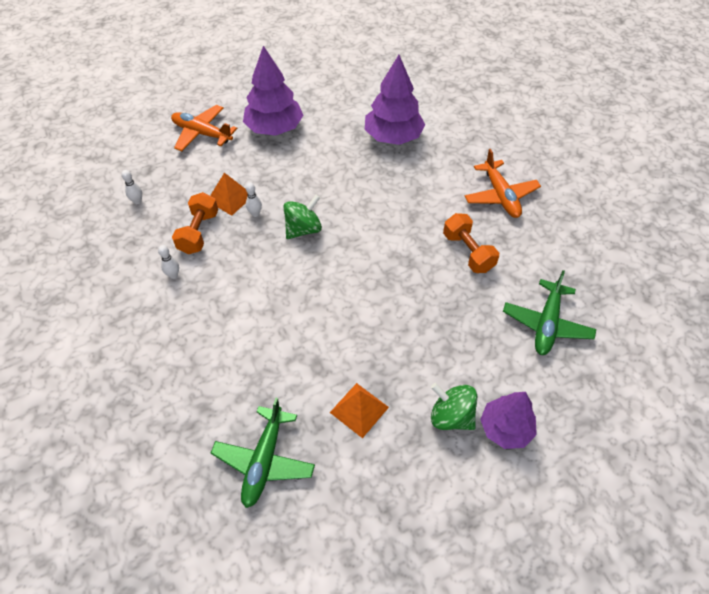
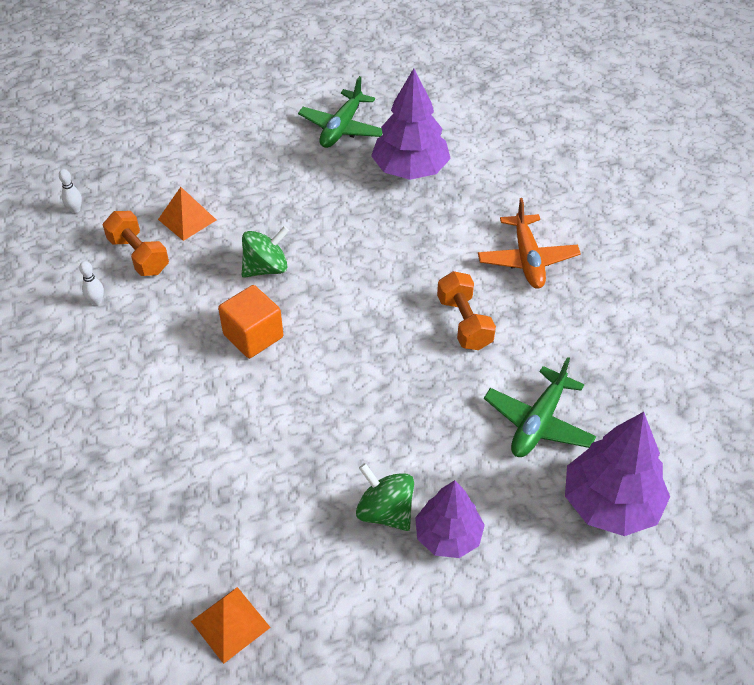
camera: 10 degrees right, 5 degrees down
orange plane [171,105,237,151] -> none
orange dumbbell [172,192,218,254] -> orange dumbbell turned 60 degrees counterclockwise [103,211,169,276]
green plane [211,398,315,508] -> green plane moved to [298,76,383,148]
purple tree [243,46,303,136] -> purple tree moved to [565,412,670,536]
white bowling pin [245,182,262,217] -> none
orange pyramid [330,383,389,438] -> orange pyramid moved to [191,587,271,664]
none -> orange cube [218,285,283,358]

